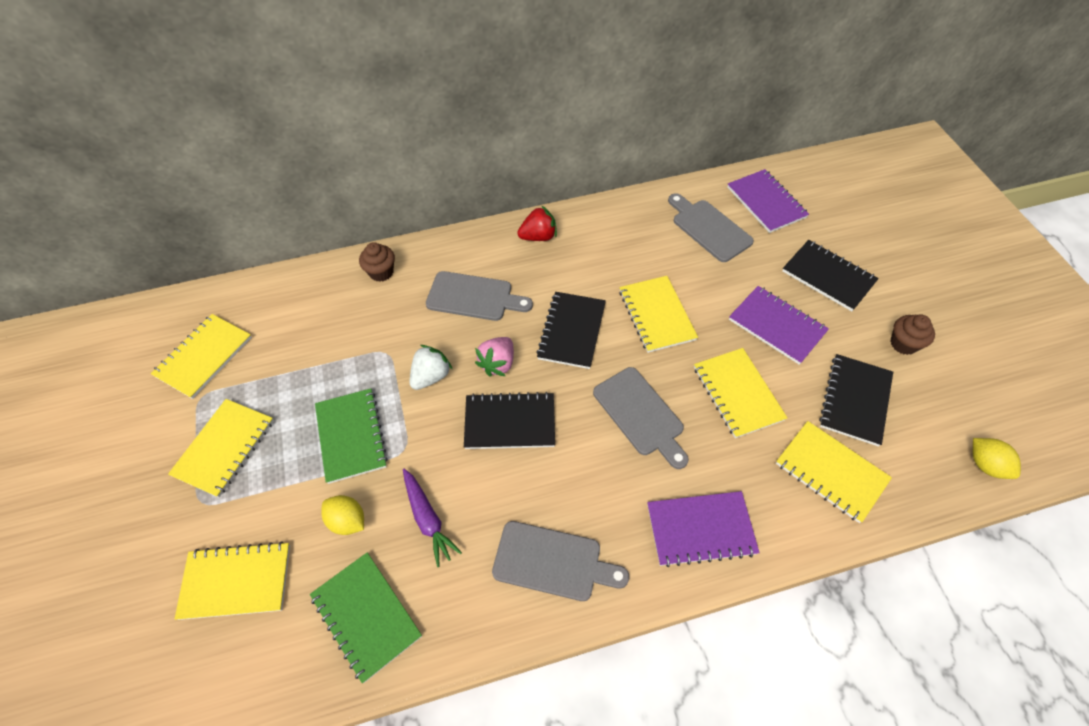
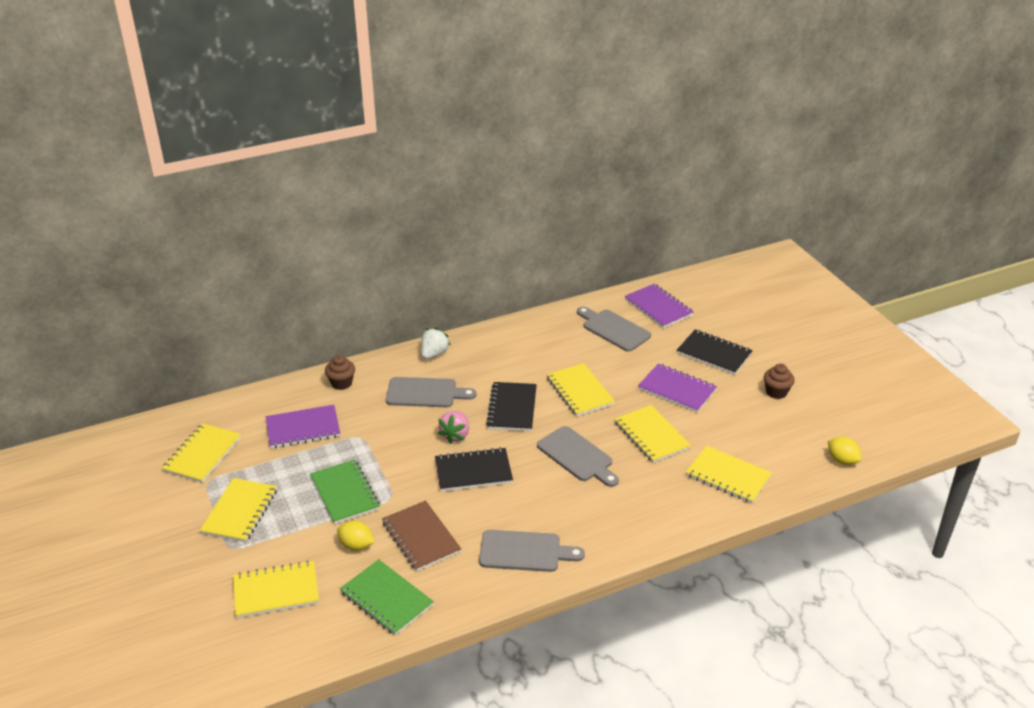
camera: 10 degrees left, 20 degrees down
purple carrot [403,469,462,567] -> brown notebook [382,500,461,571]
white strawberry [410,345,453,390] -> white strawberry moved to [421,327,451,359]
red strawberry [517,205,557,241] -> none
purple notebook [647,491,760,567] -> purple notebook moved to [266,405,340,448]
black notebook [819,354,893,447] -> none

